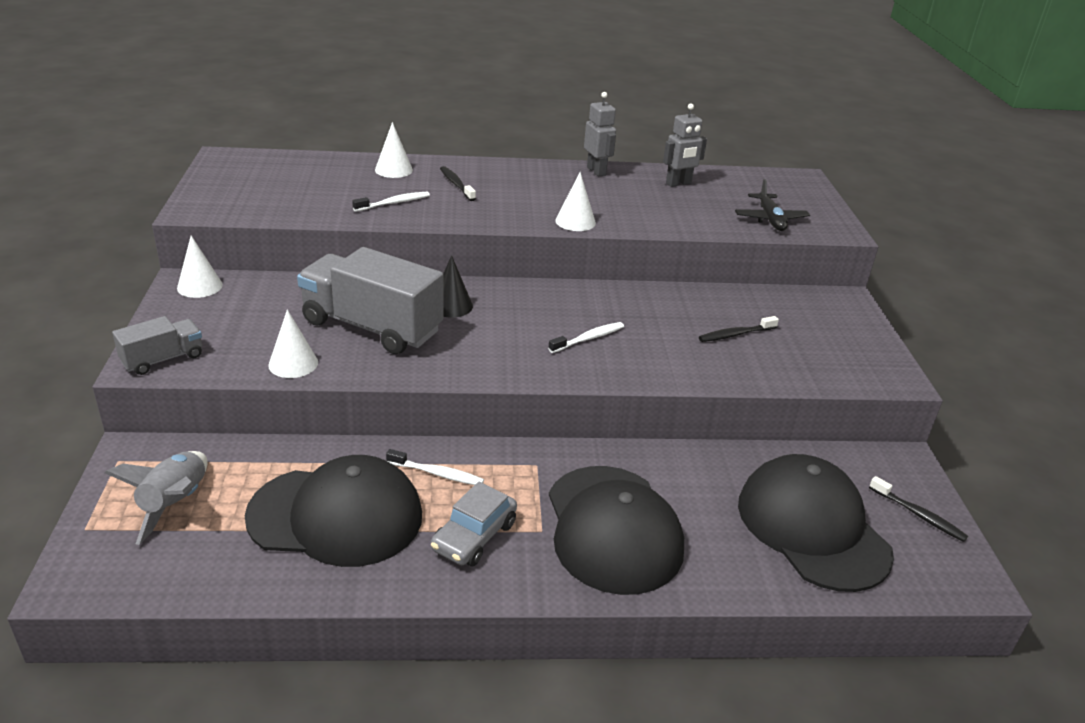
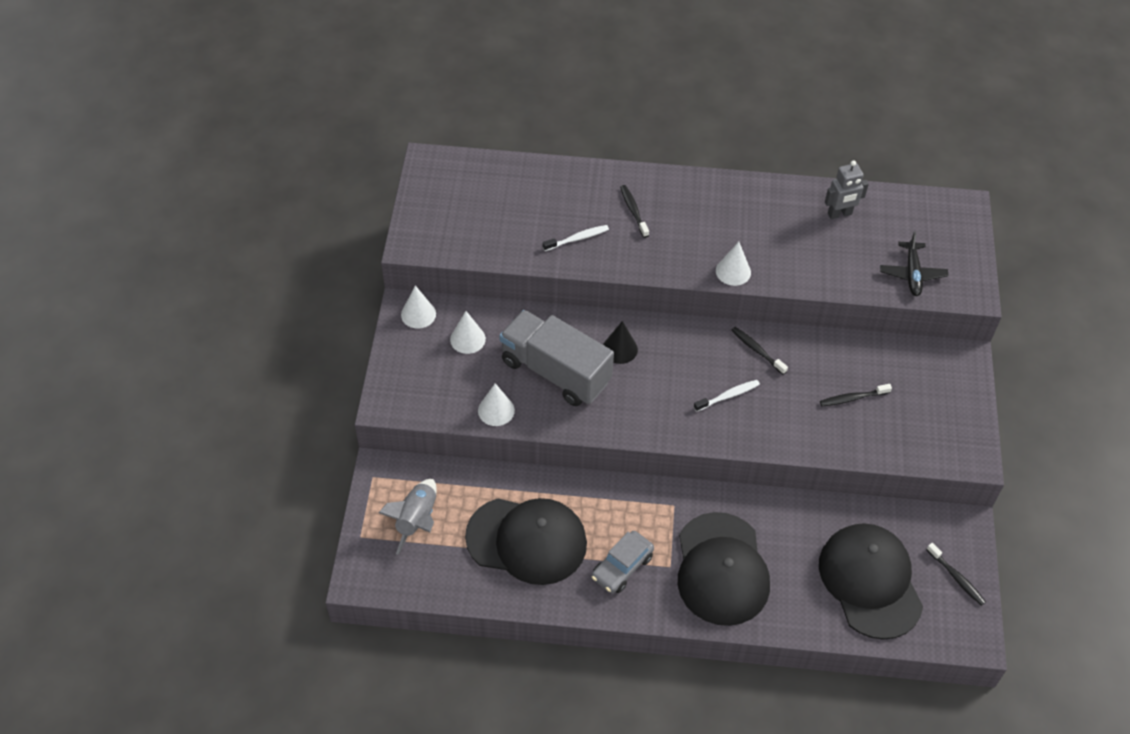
camera: 10 degrees right, 20 degrees up
grey truck [112,316,202,375] -> none
white cone [375,122,413,178] -> white cone moved to [450,311,486,354]
white toothbrush [386,449,484,485] -> none
grey robot [584,92,616,176] -> none
none -> black toothbrush [731,327,788,375]

